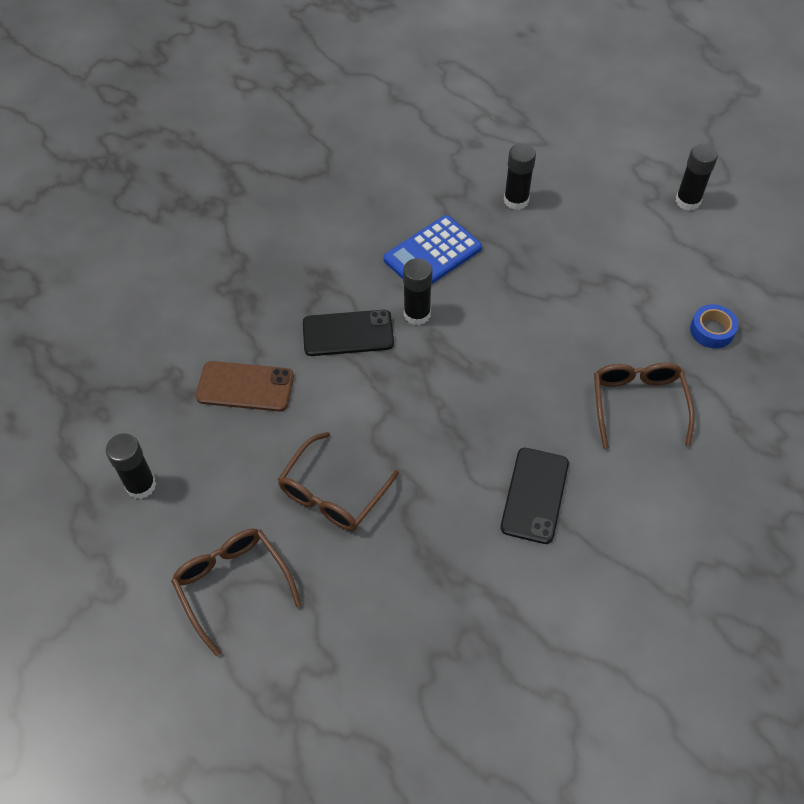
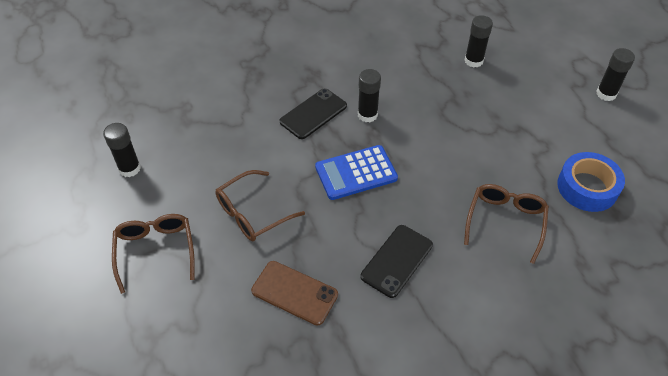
camera: 20 degrees right, 5 degrees down
brown phone [196,361,294,412] -> brown phone moved to [251,261,338,326]
black phone [303,310,394,356] -> black phone turned 60 degrees counterclockwise [280,88,347,139]
blue calculator [383,215,482,284] -> blue calculator moved to [315,145,398,200]
blue tape [690,304,738,349] -> blue tape [557,152,625,212], size x1.68

